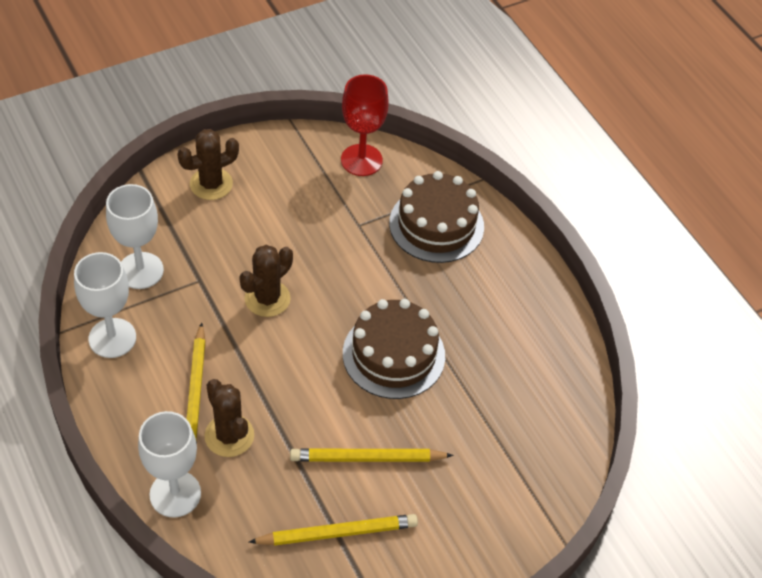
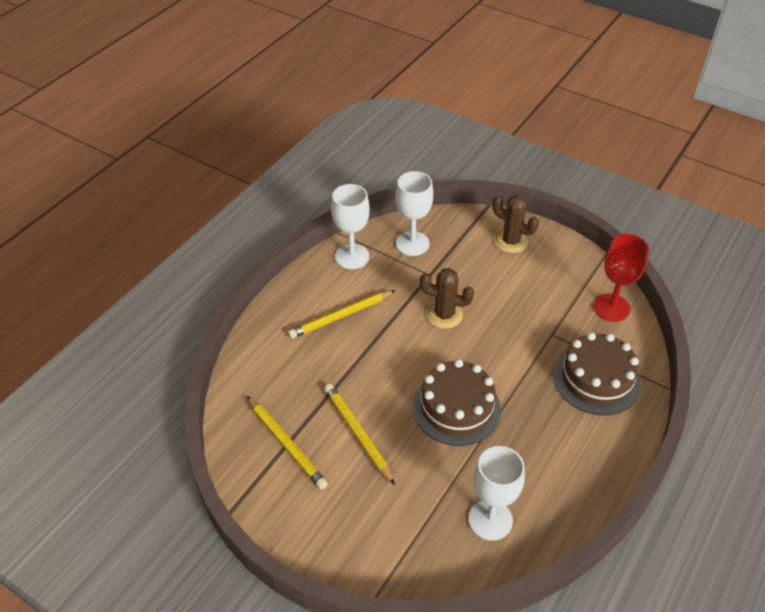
camera: 65 degrees right, 5 degrees down
white goblet [138,411,201,517] -> white goblet moved to [469,446,525,541]
brown cactus [204,379,254,457] -> none

